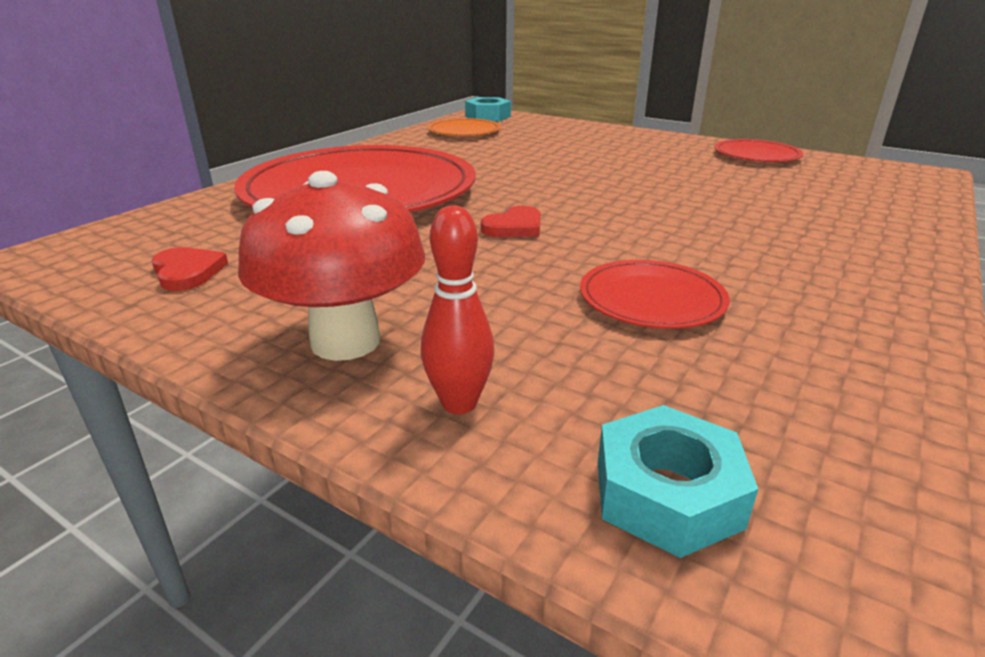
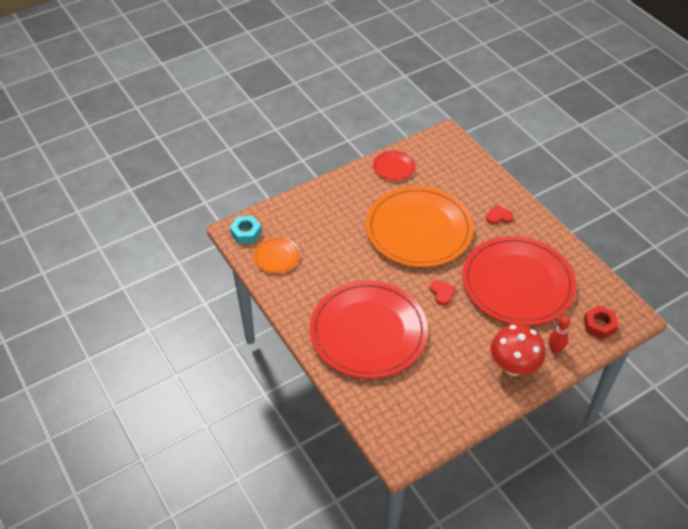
camera: 65 degrees left, 20 degrees up
red heart [152,247,228,291] -> red heart moved to [486,205,514,224]
red plate [580,260,730,329] -> red plate [462,236,577,326], size x2.35
turquoise nut [598,405,758,558] -> red nut [584,305,618,339]
none -> orange plate [366,186,474,267]

